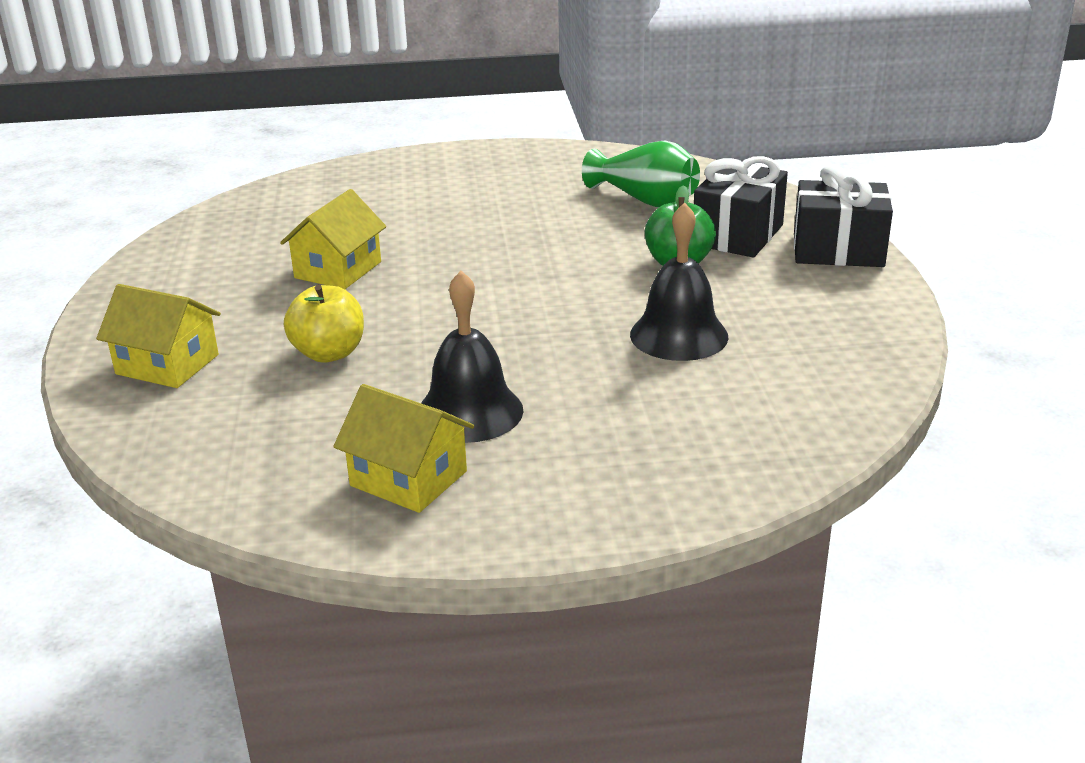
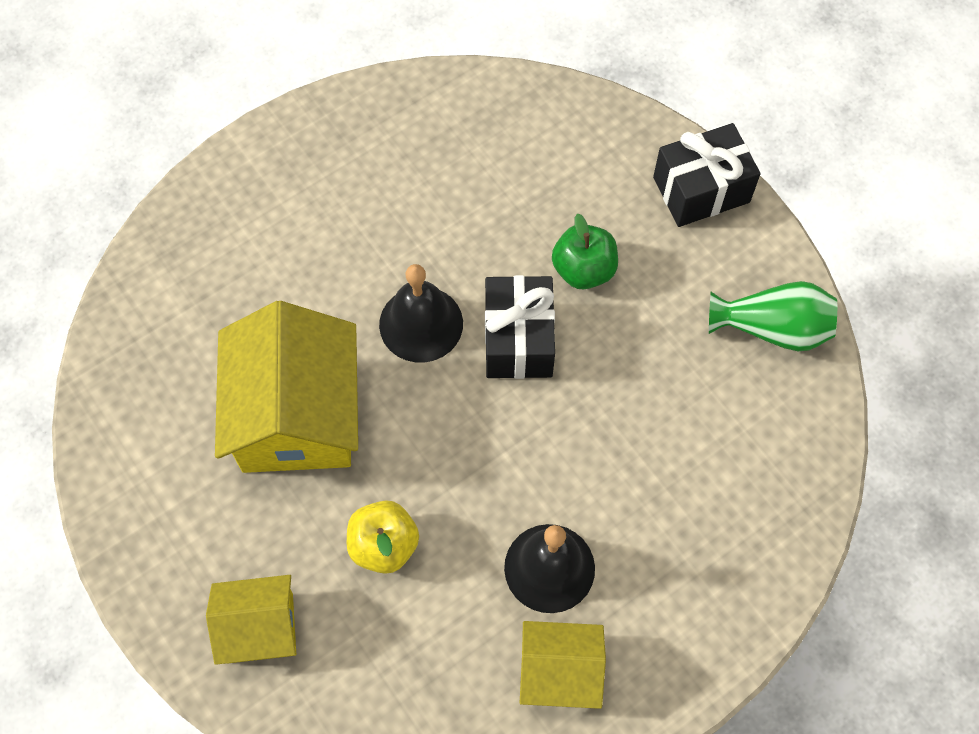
camera: 30 degrees left, 35 degrees up
yellow house [280,189,386,289] -> yellow house [215,301,358,473], size x1.79
green vase [582,140,700,208] -> green vase moved to [709,281,837,351]
black bell [630,202,728,361] -> black bell moved to [379,264,463,363]
black gift [694,156,788,258] -> black gift moved to [485,275,555,379]

